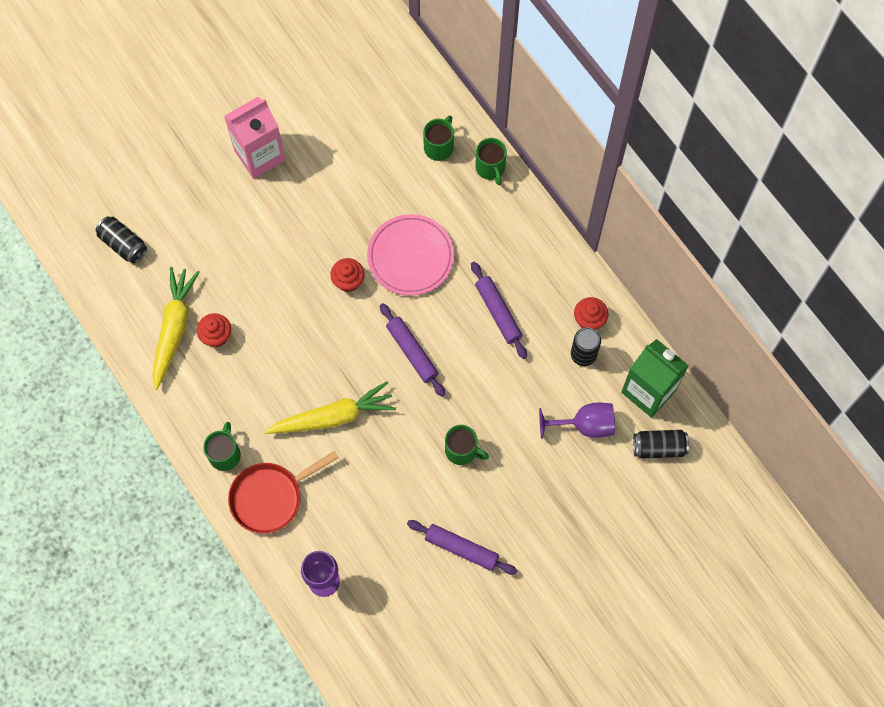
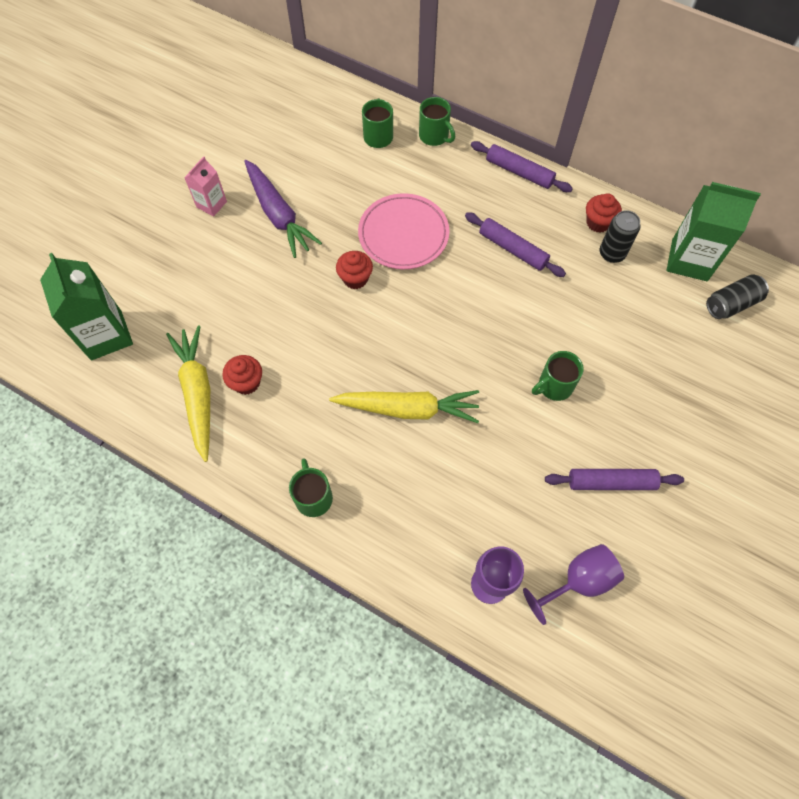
camera: 25 degrees left, 5 degrees down
black can [96,216,147,263] -> green carton [40,253,133,360]
pink carton [224,97,286,179] -> pink carton [184,156,227,217], size x0.56
red pan [228,451,339,534] -> none
yellow carrot [265,381,396,434] -> yellow carrot turned 45 degrees clockwise [329,390,479,423]
purple rolling pin [380,303,445,397] -> purple rolling pin moved to [471,141,573,192]
green mug [445,425,489,465] -> green mug turned 150 degrees clockwise [532,351,584,401]
purple goblet [539,402,615,439] -> purple goblet moved to [523,544,624,625]
none -> purple carrot [244,160,322,258]

